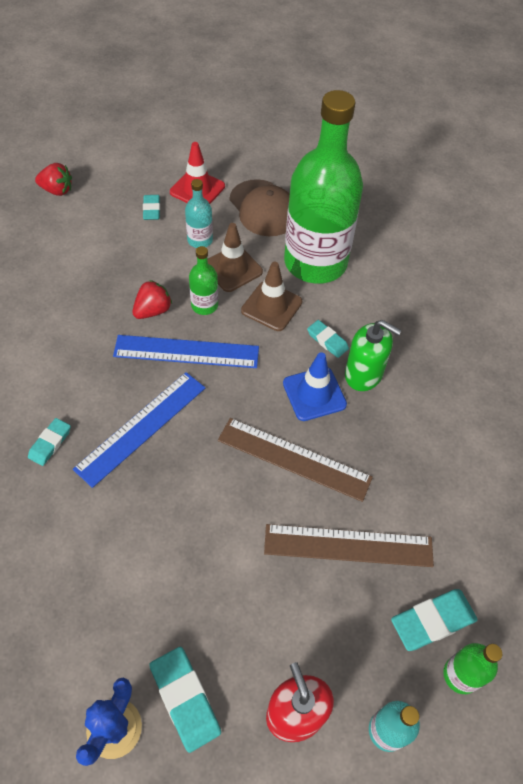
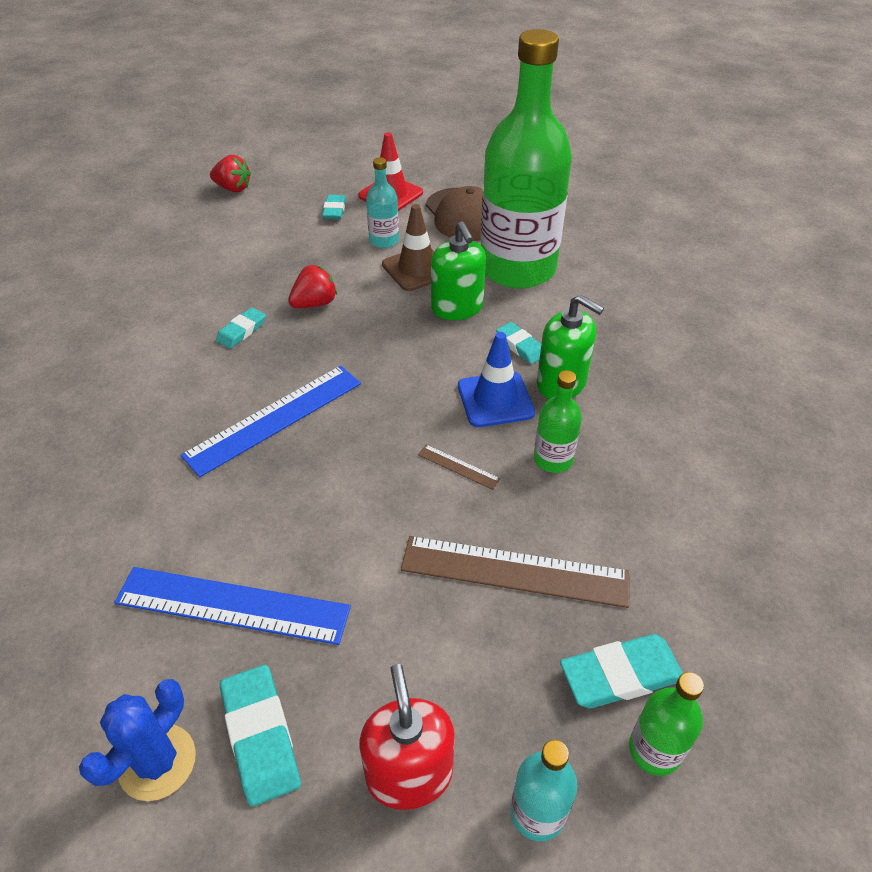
camera: 10 degrees right, 10 degrees down
turquoise eraser [28,418,71,466] -> turquoise eraser moved to [216,307,266,349]
blue ruler [113,335,259,368] -> blue ruler moved to [114,567,351,645]
green bottle [189,246,218,315] -> green bottle moved to [534,370,582,473]
brown ruler [218,418,373,502] -> brown ruler [418,445,501,490], size x0.43
brown traffic cone [241,262,302,331] -> green soap dispenser [431,221,486,320]

